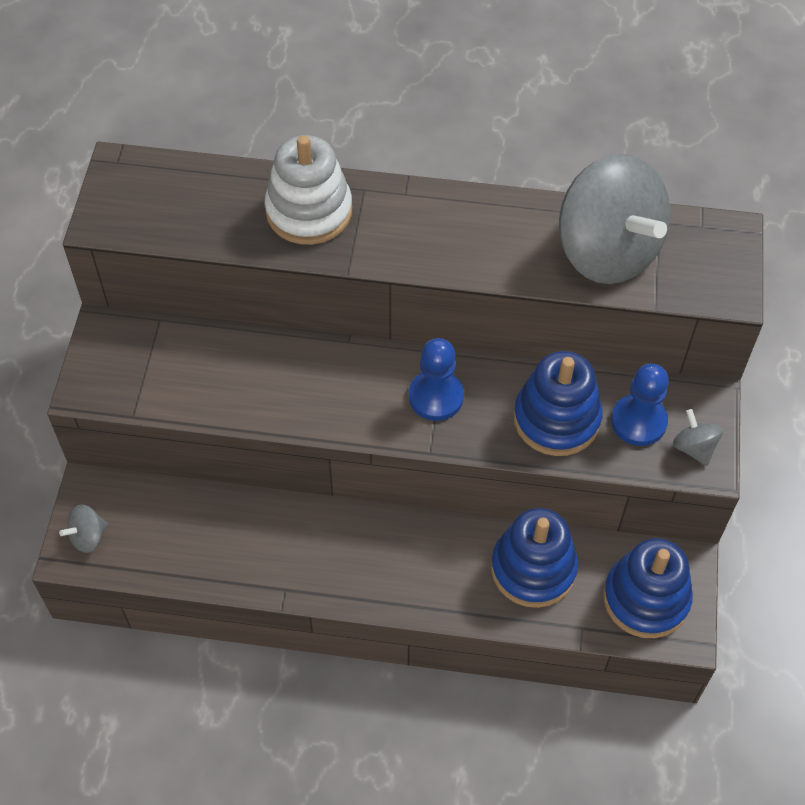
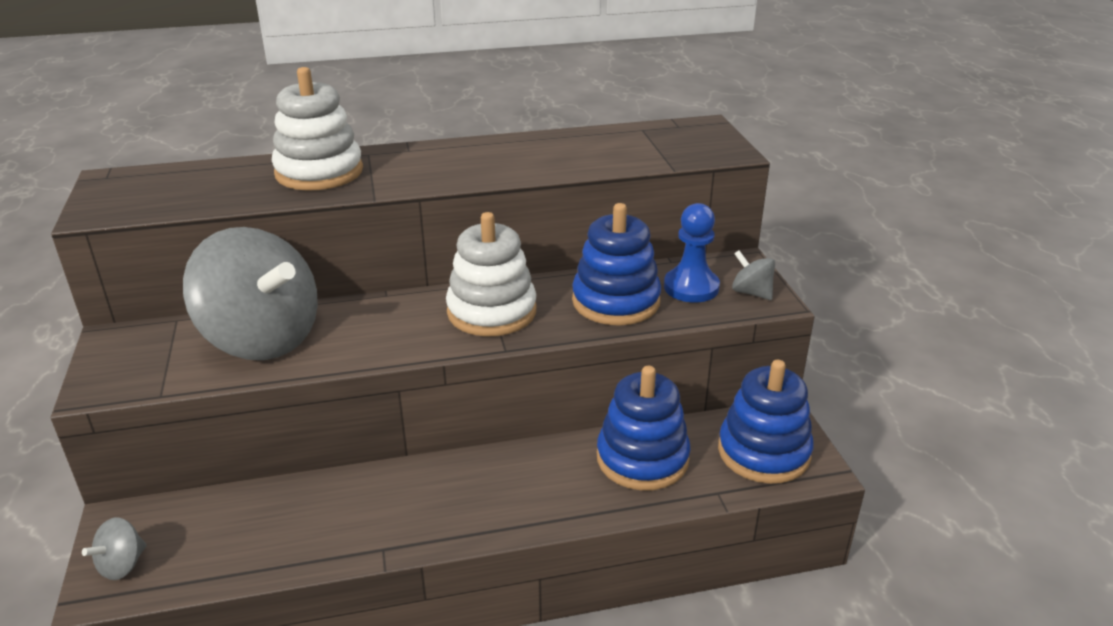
camera: 20 degrees left, 25 degrees down
blue pawn [409,338,464,421] -> white stacking toy [446,212,536,336]
grey spinning top [559,154,670,284] -> grey spinning top moved to [183,227,318,360]

